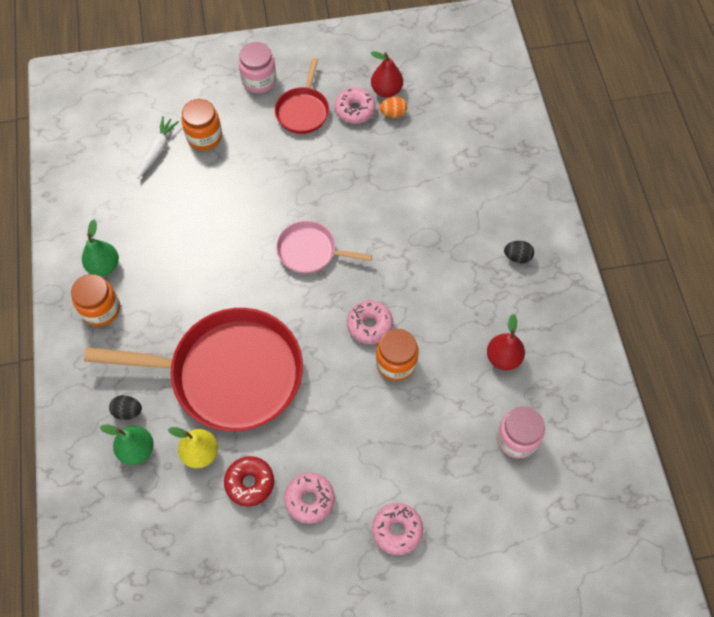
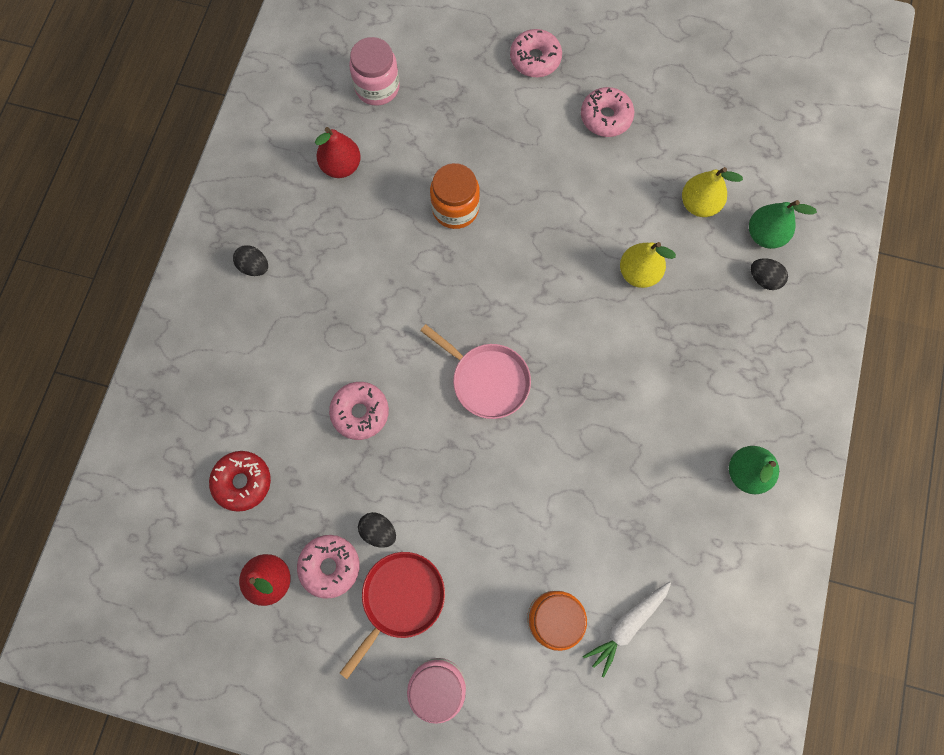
camera: 155 degrees left, 10 degrees up
orange jar [71,274,120,326] -> none
red pan [84,308,303,431] -> yellow pear [620,242,676,288]
red donut [224,456,274,507] -> red donut moved to [209,451,271,512]
pink donut [347,301,393,344] -> pink donut moved to [329,382,389,440]
orange egg [380,97,407,118] -> none
none -> black egg [358,512,396,548]

